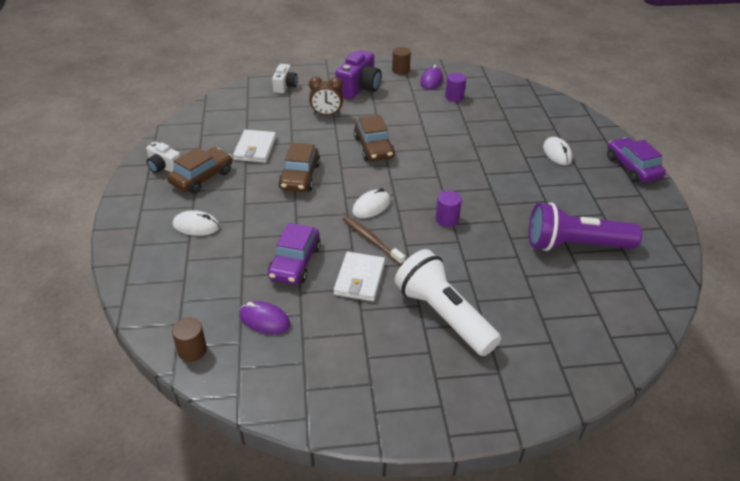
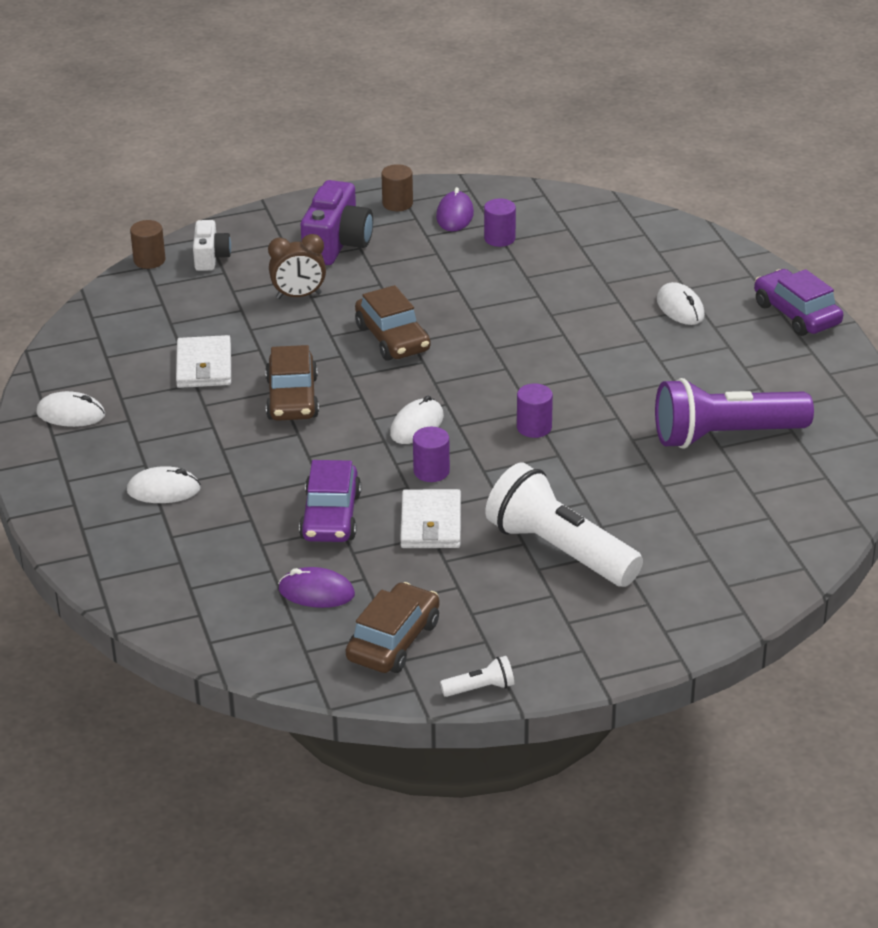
camera: 10 degrees left, 5 degrees down
white camera [146,142,181,173] -> white mouse [36,391,105,427]
brown car [167,147,232,194] -> brown car moved to [346,582,440,673]
brown cylinder [172,318,207,362] -> brown cylinder moved to [130,220,165,269]
brown toothbrush [343,216,405,265] -> purple cylinder [413,427,450,482]
none -> white flashlight [440,656,514,697]

